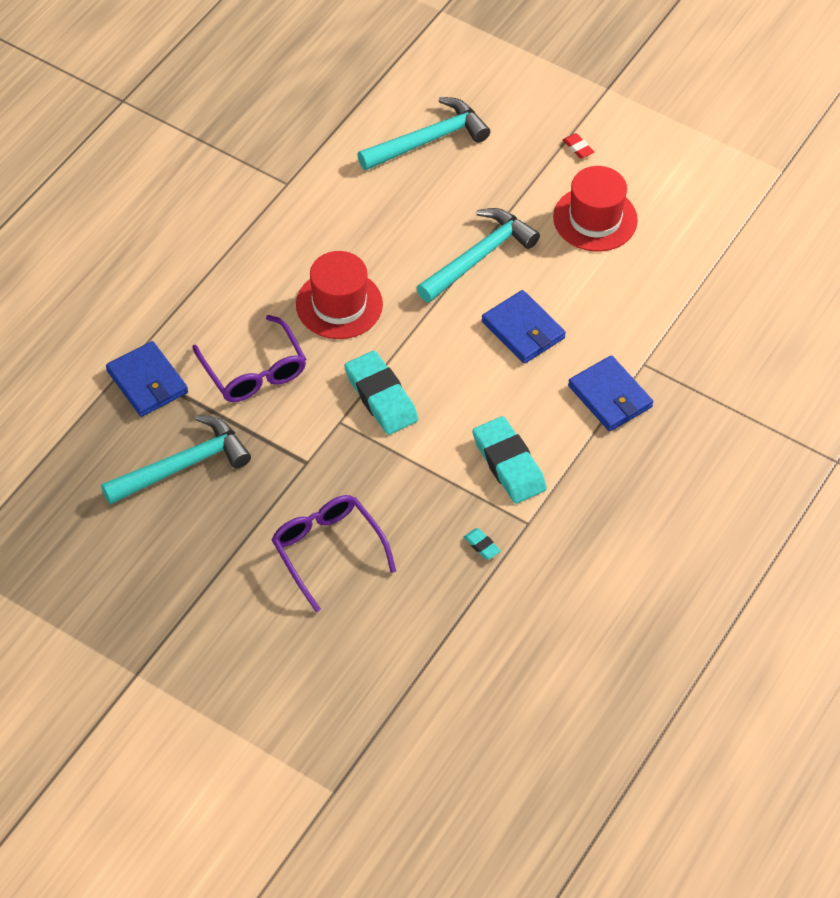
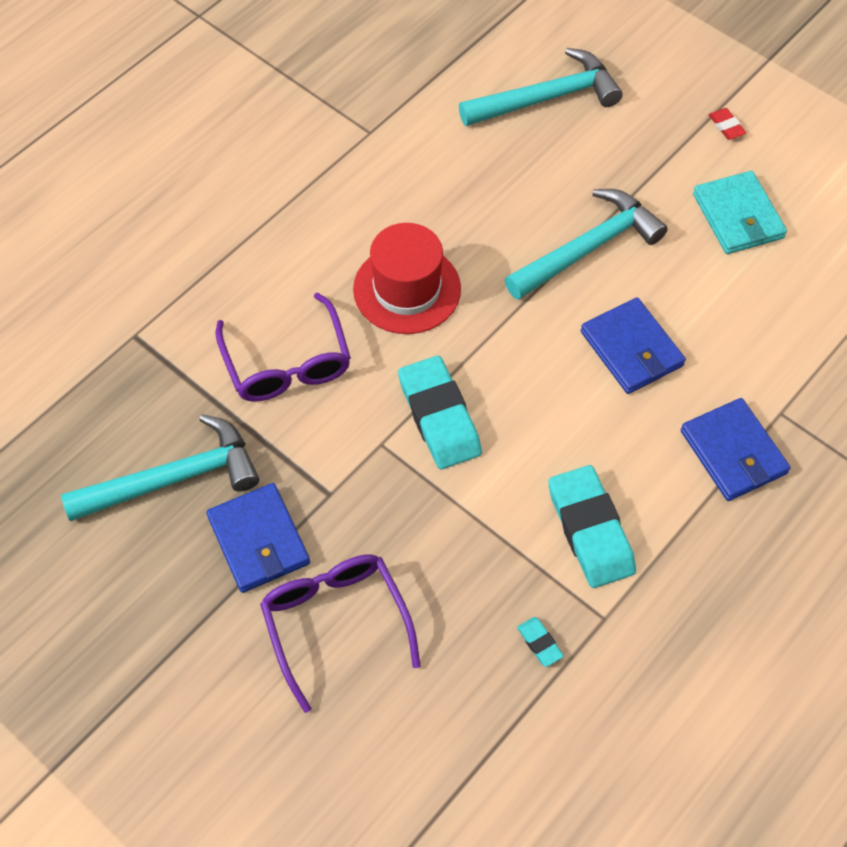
camera: 10 degrees right, 5 degrees up
blue wallet [106,341,188,417] -> blue wallet moved to [206,483,310,593]
red hat [553,166,638,252] -> turquoise wallet [693,171,787,254]

